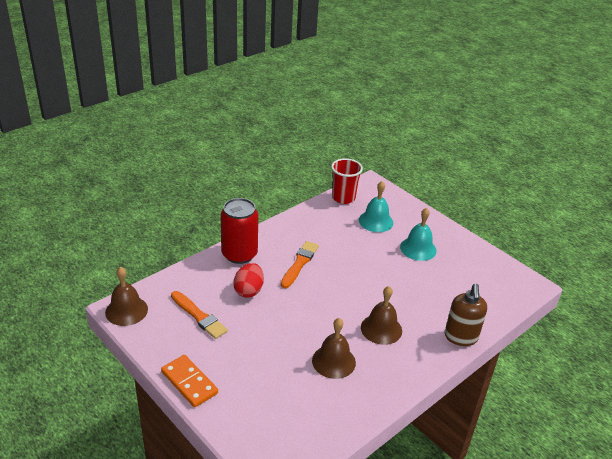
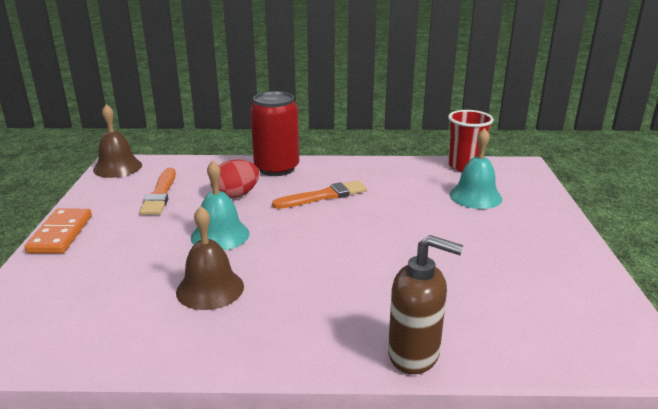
camera: 45 degrees right, 10 degrees down
brown bell [361,286,402,345] -> none
turquoise bell [400,208,437,261] -> turquoise bell moved to [191,161,249,250]
brown soap dispenser [445,284,487,346] -> brown soap dispenser turned 120 degrees counterclockwise [388,235,463,374]

